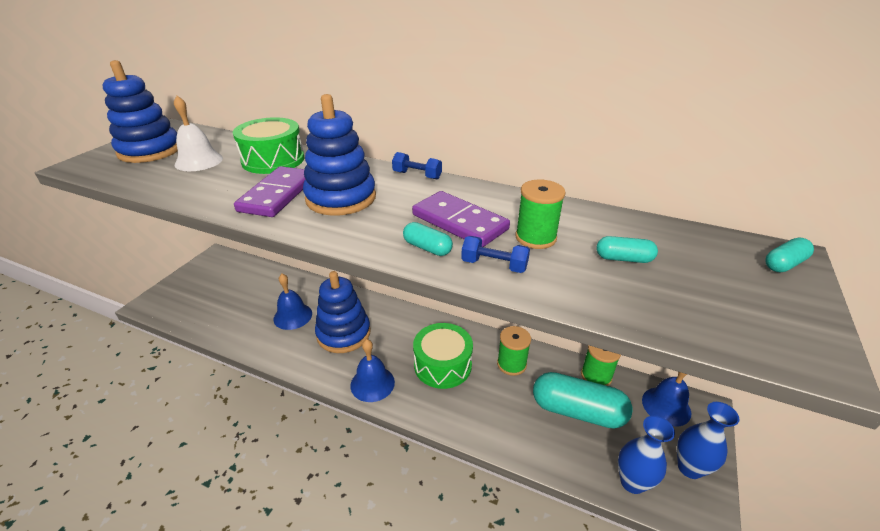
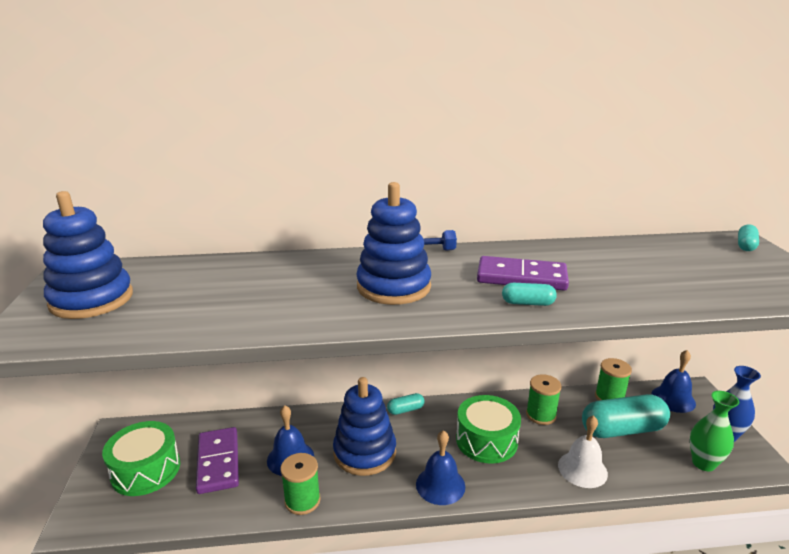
camera: 30 degrees left, 10 degrees down
white bell [174,96,223,171] -> white bell moved to [558,415,608,488]
green drum [233,117,304,174] -> green drum moved to [102,421,180,496]
purple domino [234,166,305,217] -> purple domino moved to [196,427,239,494]
blue dumbbell [461,236,530,273] -> none
green spool [515,179,566,249] -> green spool moved to [280,453,321,515]
turquoise capsule [596,236,658,263] -> turquoise capsule moved to [387,393,424,415]
blue vase [618,416,675,494] -> green vase [690,391,739,471]

